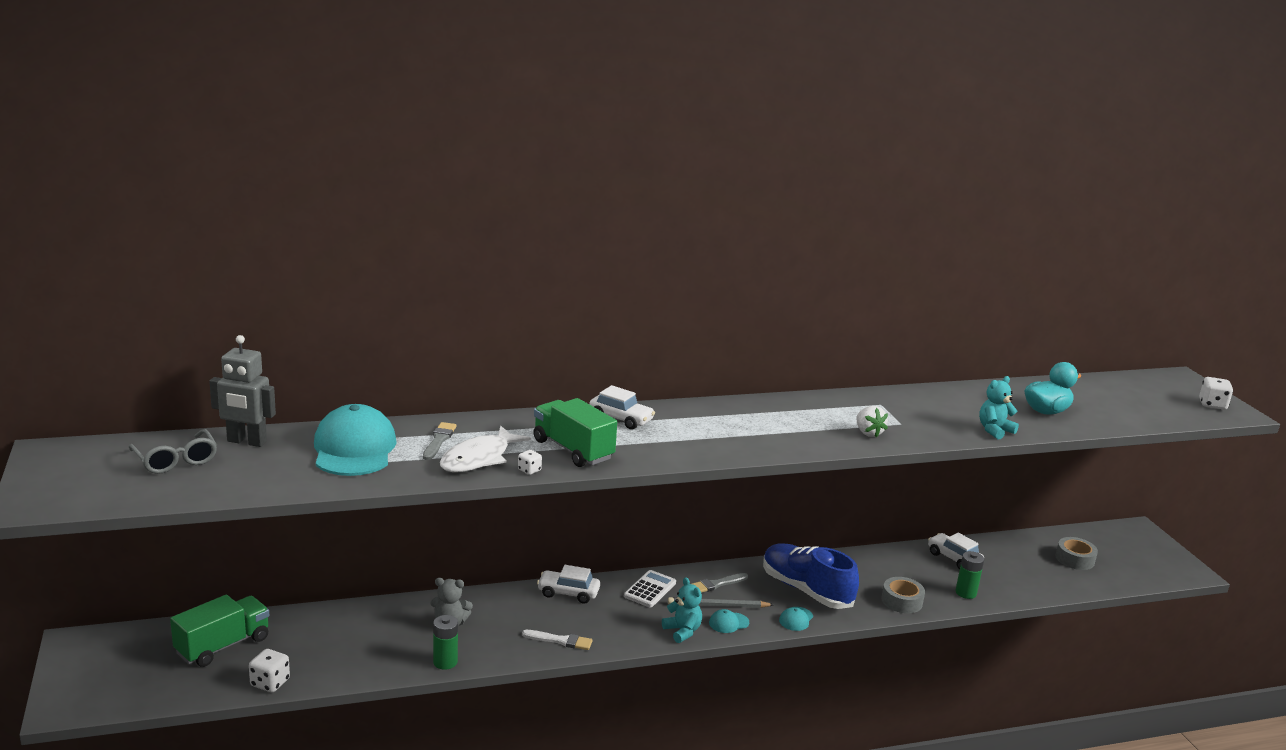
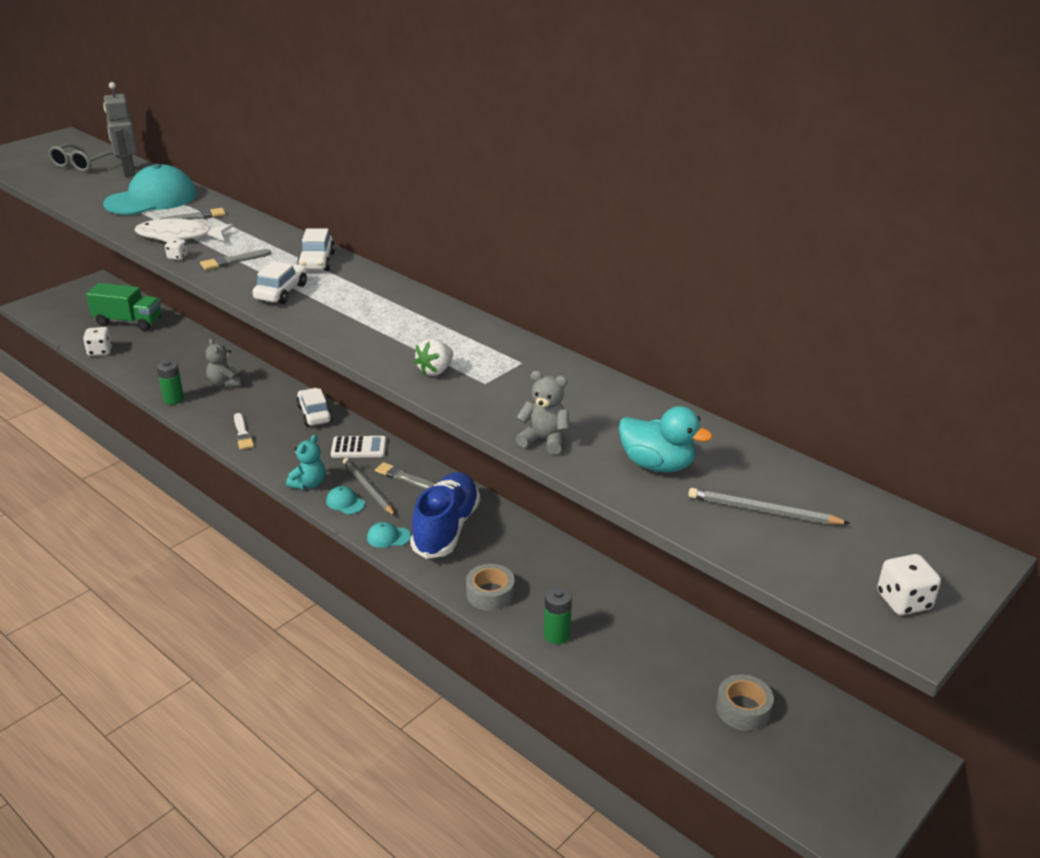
camera: 60 degrees right, 10 degrees up
green truck [533,398,617,467] -> grey brush [200,249,271,270]
white car [928,533,984,570] -> white car moved to [253,261,307,304]
turquoise teddy bear [979,376,1019,439] -> grey teddy bear [516,371,569,455]
none -> grey pencil [688,488,850,524]

